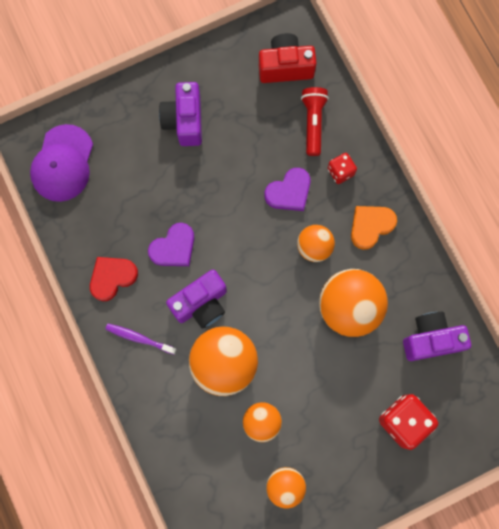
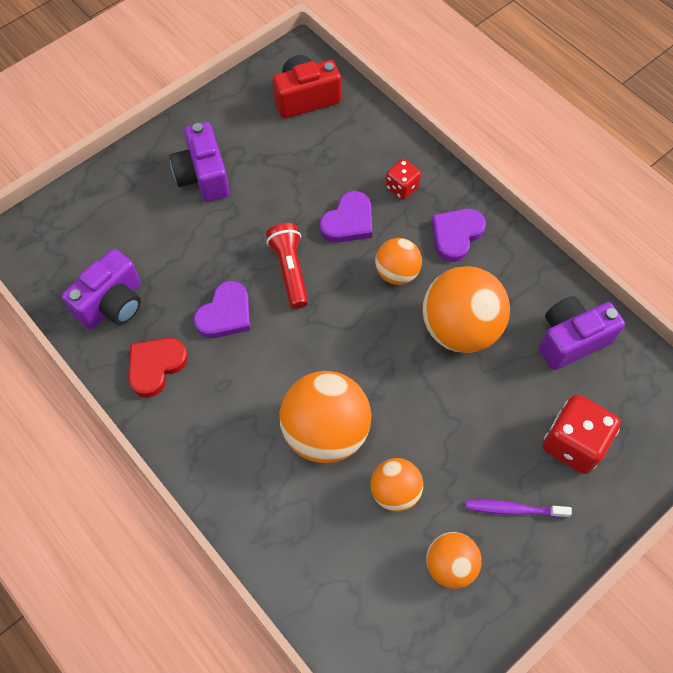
camera: 15 degrees left, 15 degrees down
purple cap [30,124,93,202] -> none
purple toothbrush [106,324,177,355] -> purple toothbrush moved to [465,500,572,518]
purple camera [166,270,227,329] -> purple camera moved to [61,249,141,330]
red flashlight [301,87,329,156] -> red flashlight moved to [266,223,308,309]
orange heart [351,206,397,250] -> purple heart [431,209,486,262]

